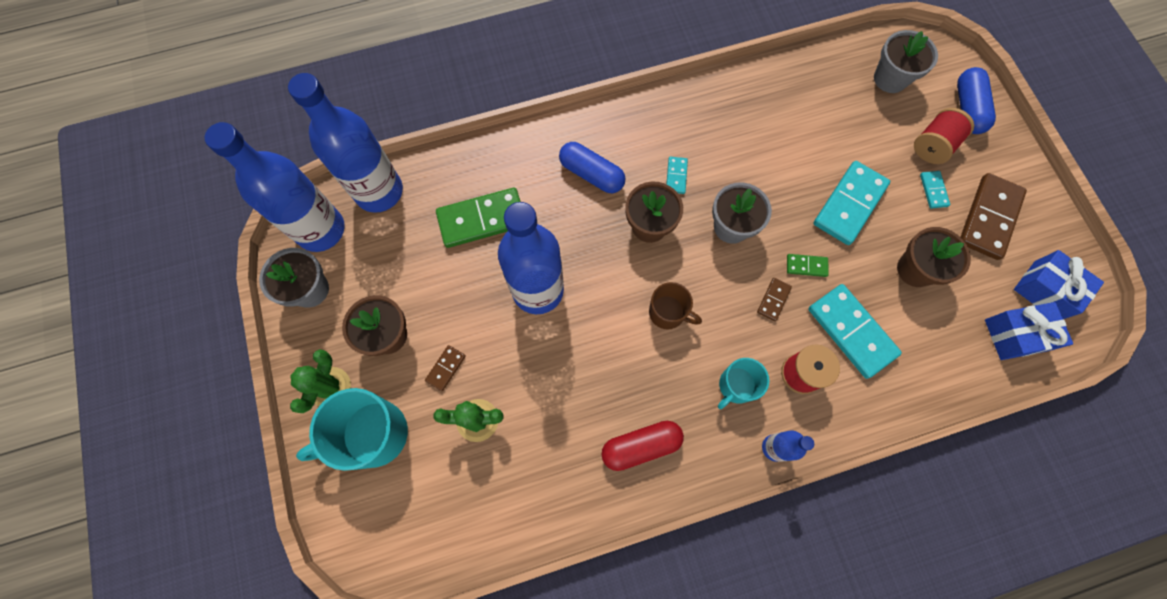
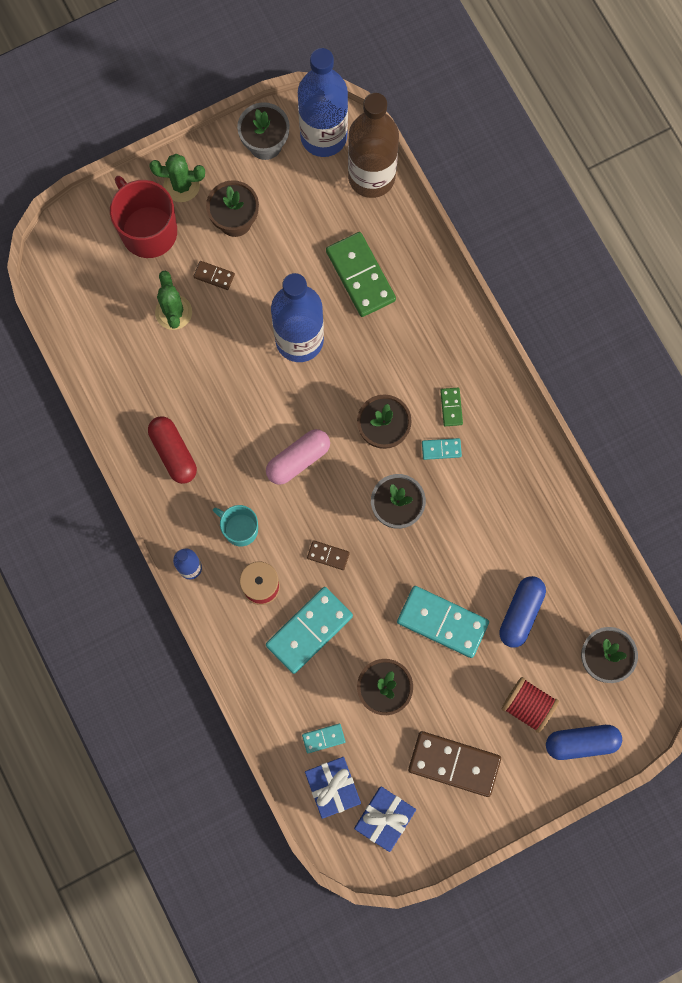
camera: 80 degrees right, 5 degrees up
blue bottle [288,73,403,213] -> brown bottle [348,93,399,198]
turquoise mug [296,388,408,471] -> red mug [110,176,177,258]
blue capsule [559,142,625,193] -> blue capsule moved to [499,576,546,648]
brown mug [649,282,702,330] -> pink capsule [266,429,330,485]
green domino [787,254,829,277] -> green domino moved to [440,388,463,426]
turquoise domino [920,171,950,209] -> turquoise domino moved to [302,724,345,753]

